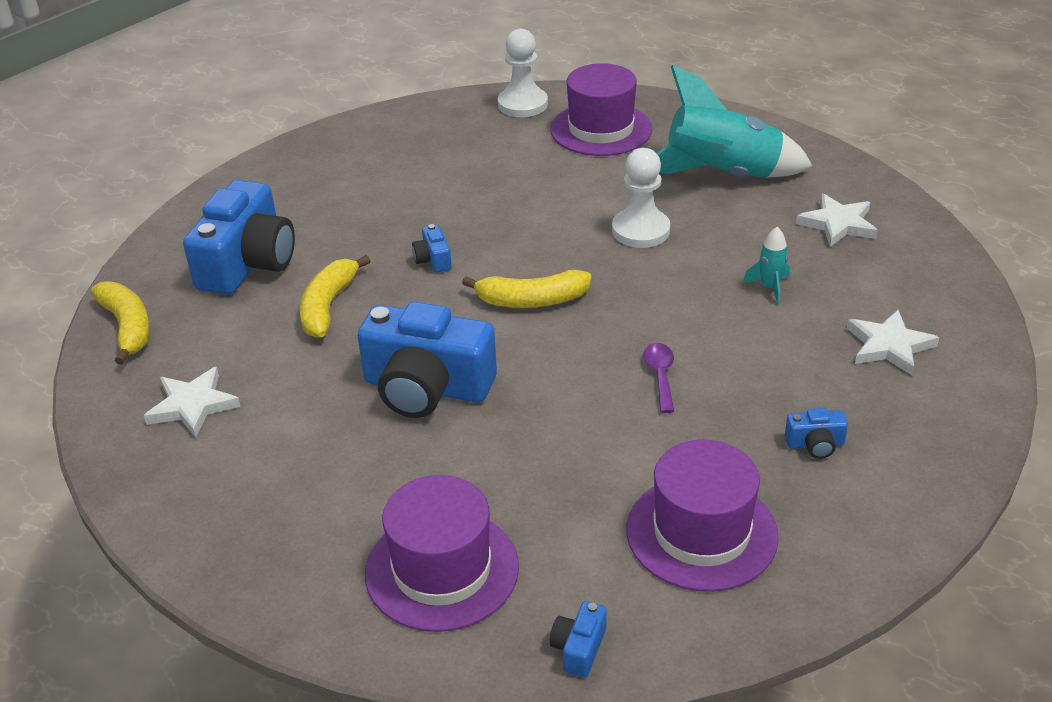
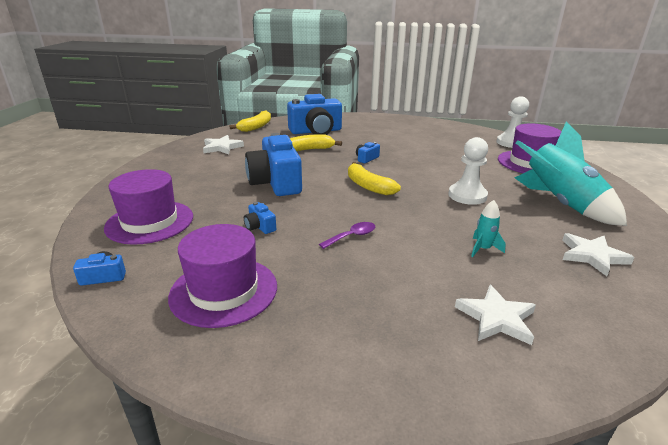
camera: 55 degrees right, 10 degrees down
blue camera [785,408,848,459] -> blue camera moved to [244,202,276,234]

